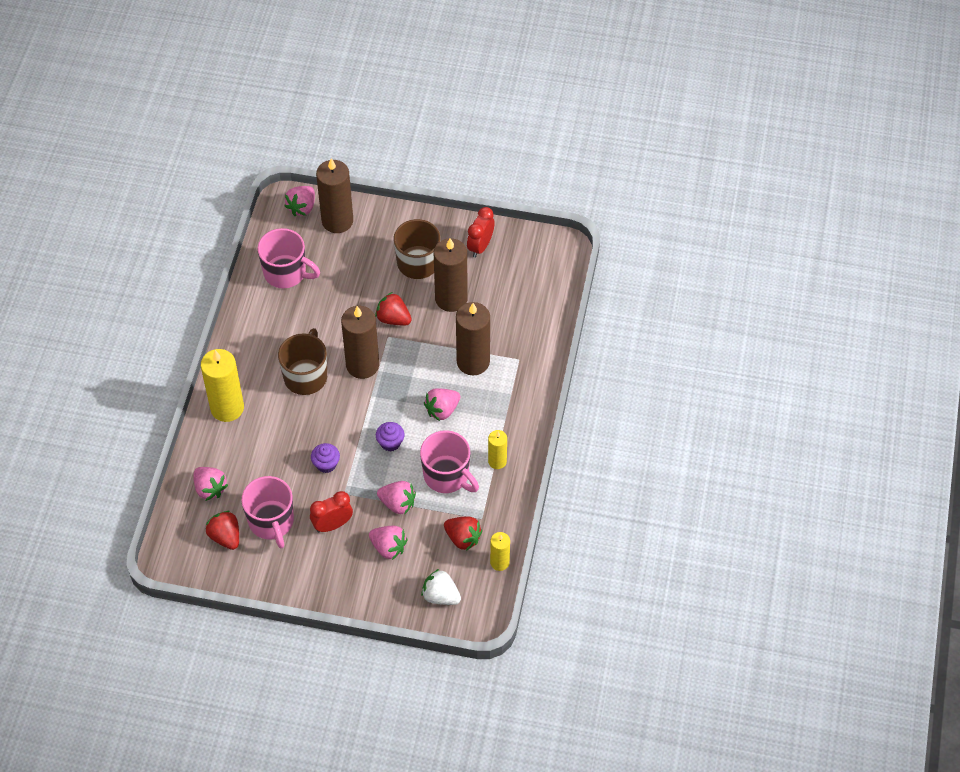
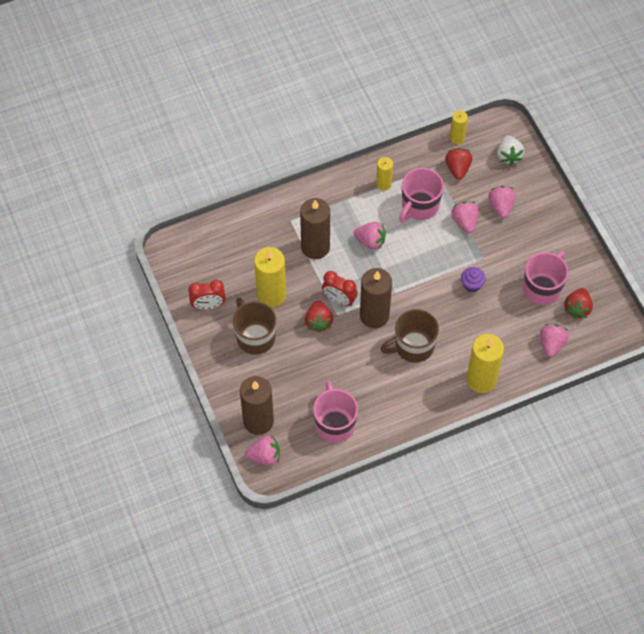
camera: 125 degrees left, 5 degrees up
red clock [310,491,353,532] -> red clock moved to [322,271,358,306]
purple cupcake [376,422,404,451] -> none
pink mug [420,430,479,493] -> pink mug turned 150 degrees counterclockwise [399,168,444,222]
brown candle [434,238,468,312] -> yellow candle [254,247,286,308]

